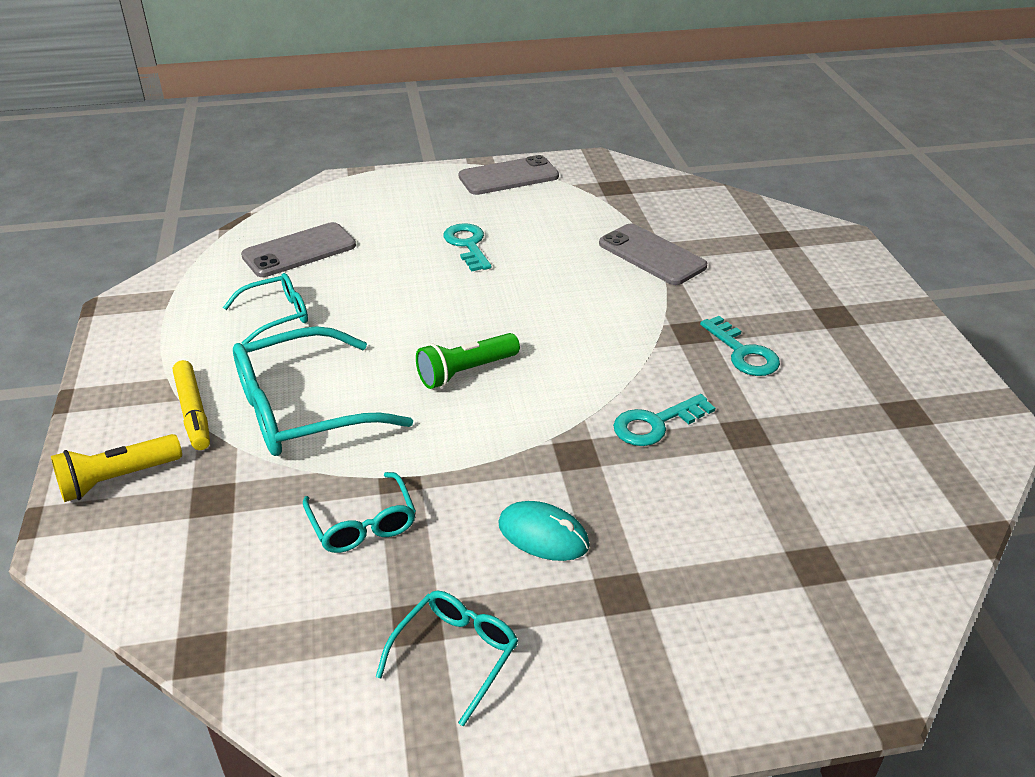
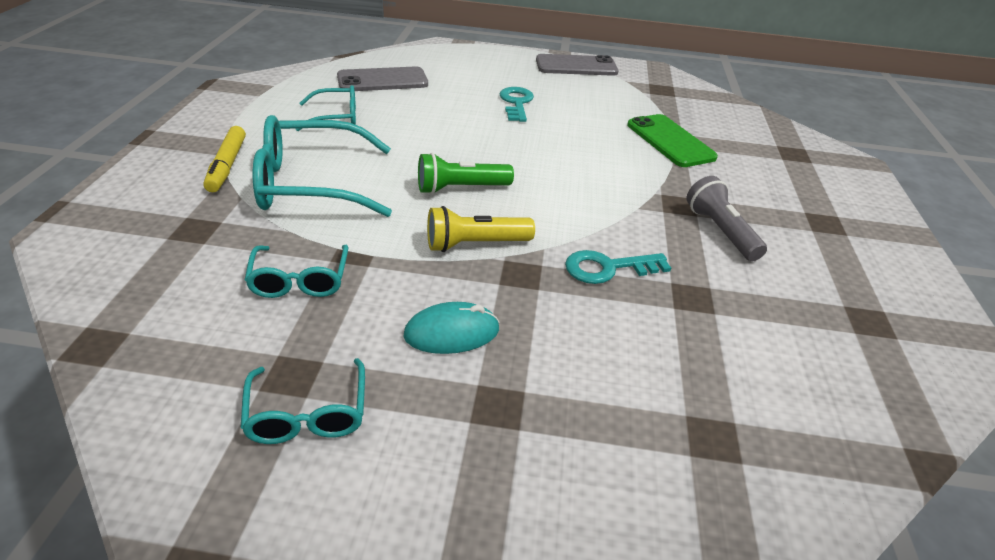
camera: 15 degrees right, 0 degrees up
yellow flashlight [51,434,182,502] -> yellow flashlight moved to [427,206,535,252]
turquoise glasses [376,591,518,727] -> turquoise glasses turned 120 degrees clockwise [240,358,365,444]
turquoise mouse [498,501,590,561] -> turquoise mouse turned 60 degrees counterclockwise [403,302,500,354]
grey phone [599,224,707,285] -> green phone [627,114,718,167]
turquoise key [700,316,780,376] -> grey flashlight [687,176,767,261]

